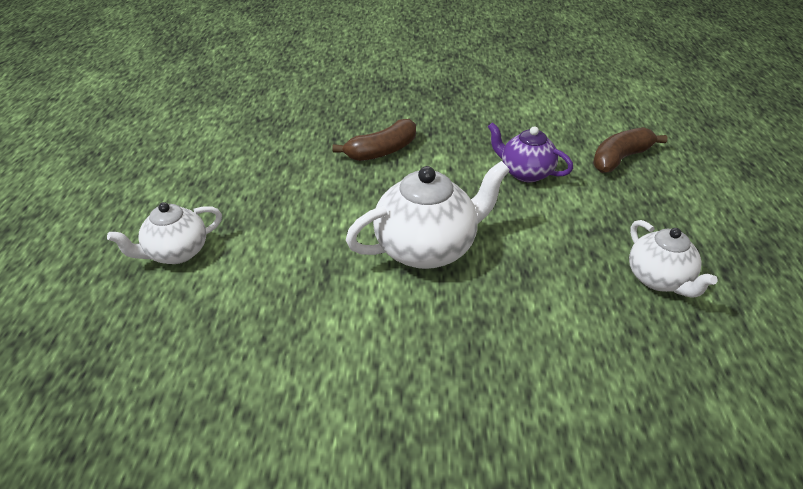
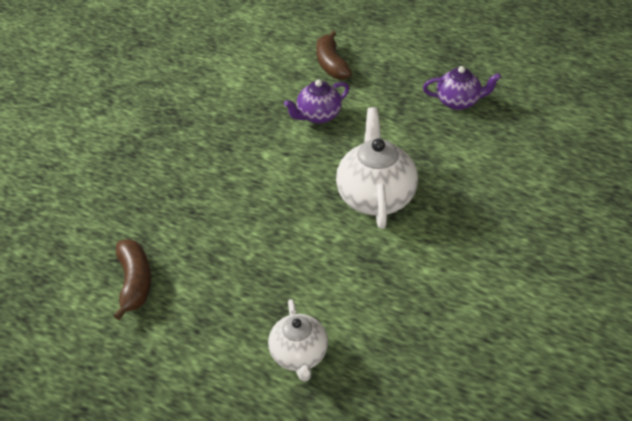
camera: 65 degrees left, 5 degrees up
brown banana [332,119,416,161] -> brown banana moved to [113,239,151,320]
white teapot [629,220,718,298] -> purple teapot [423,66,501,110]

